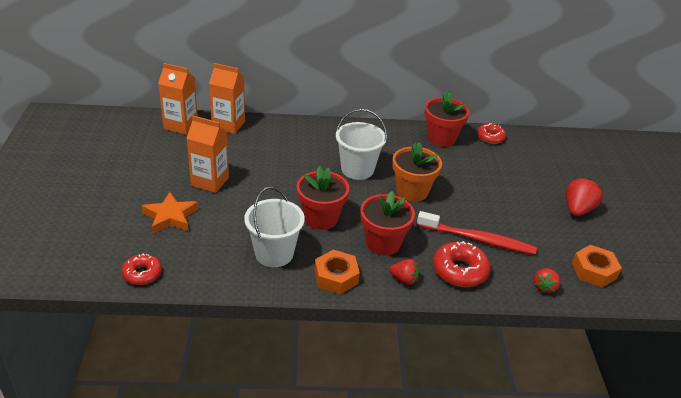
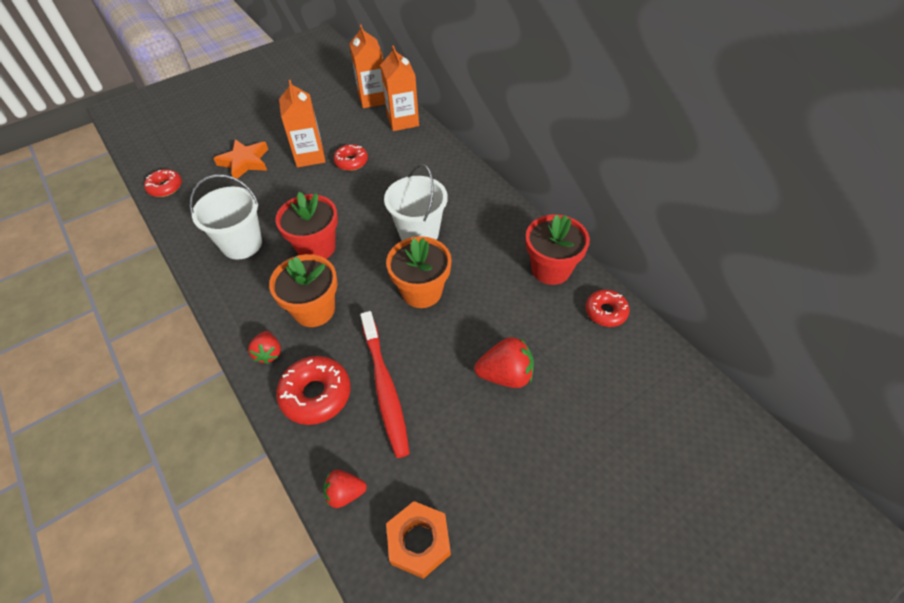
camera: 60 degrees right, 15 degrees up
orange nut [314,250,360,294] -> none
red flower pot [360,191,415,255] -> orange flower pot [269,254,338,327]
red strawberry [566,178,603,216] -> red strawberry moved to [474,337,534,388]
none -> red donut [333,144,368,171]

